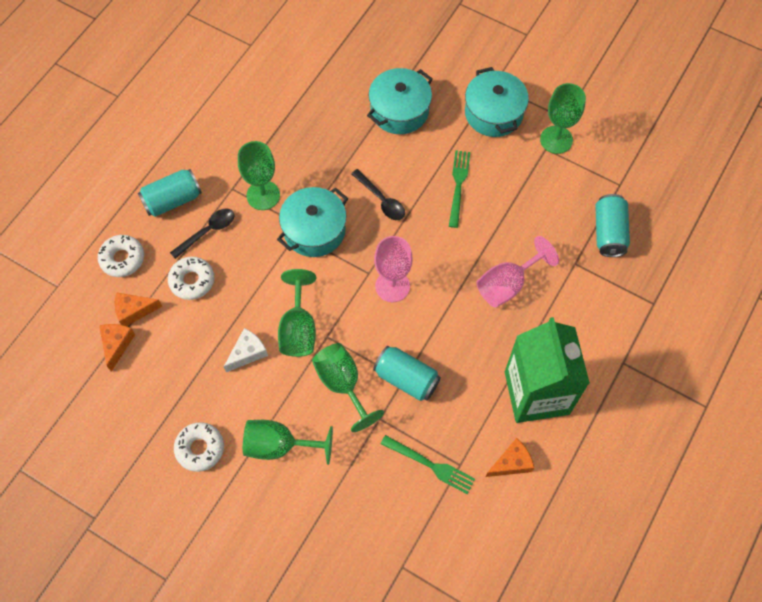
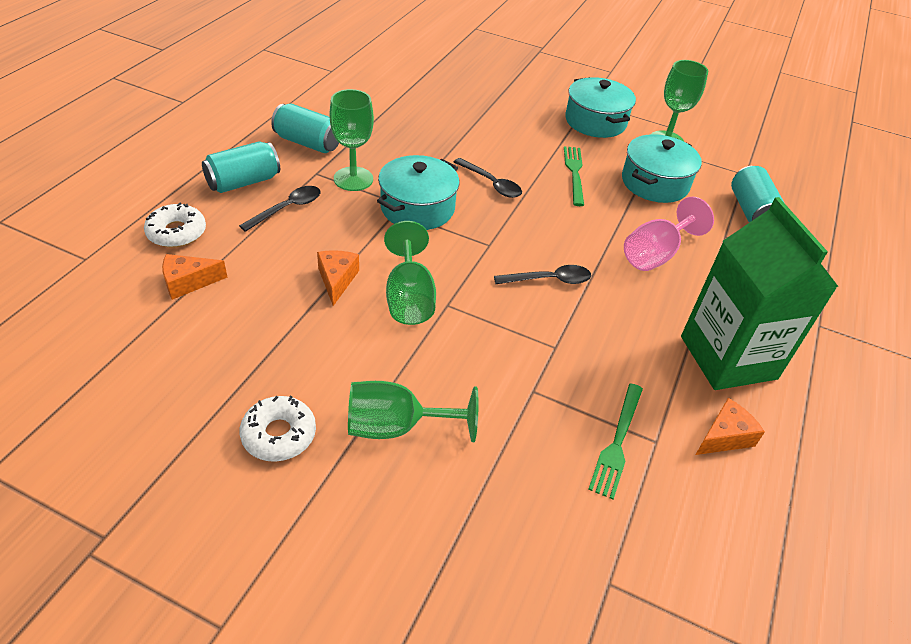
camera: 10 degrees left, 20 degrees down
orange cheese [99,324,135,372] -> orange cheese moved to [317,250,359,306]
white donut [168,257,214,300] -> none
white cheese [224,328,268,372] -> none
green goblet [312,343,384,432] -> none
turquoise pot [367,68,433,134] -> turquoise pot moved to [622,134,702,203]
turquoise can [373,346,441,401] -> turquoise can moved to [271,104,339,153]
pink goblet [374,236,413,302] -> none
green fork [381,435,475,494] -> green fork turned 90 degrees clockwise [588,383,643,499]
none -> black spoon [494,265,591,284]

